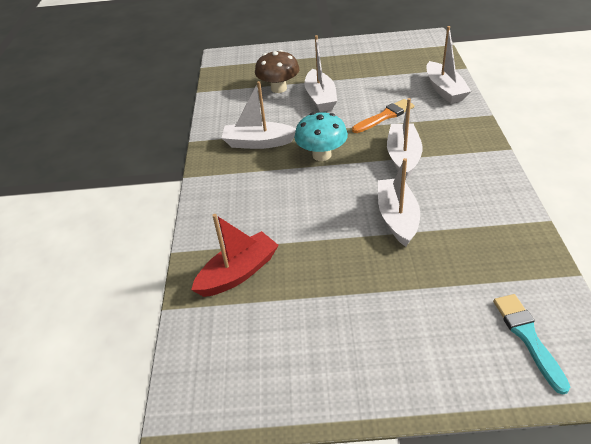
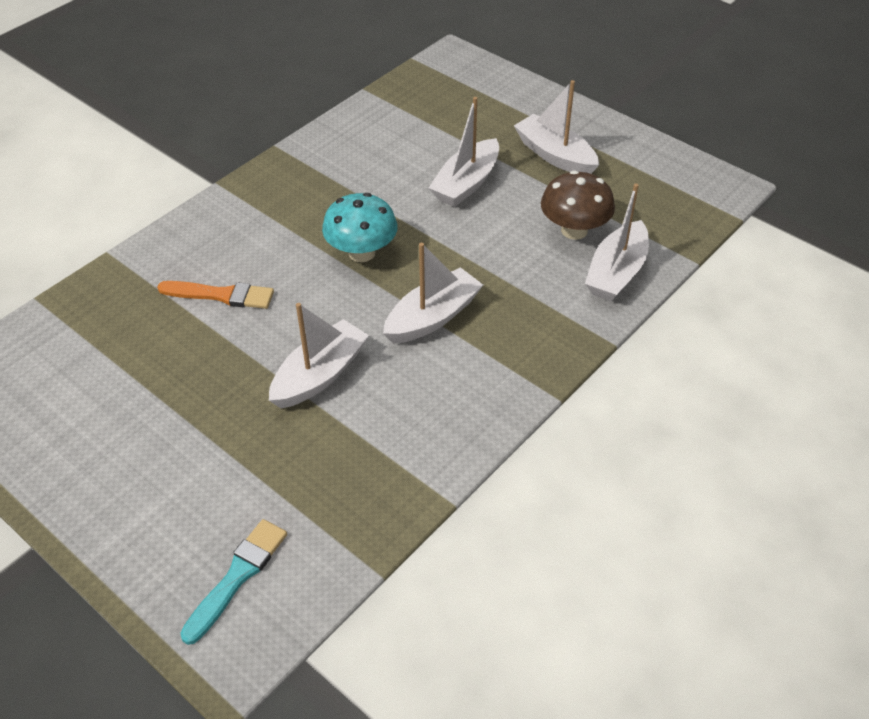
camera: 40 degrees right, 5 degrees up
red boat [191,214,279,297] -> none
white boat [222,81,296,149] -> white boat moved to [514,80,599,174]
brown mushroom [255,50,300,93] -> brown mushroom moved to [541,170,615,240]
orange brush [352,99,415,133] -> orange brush moved to [157,281,274,309]

